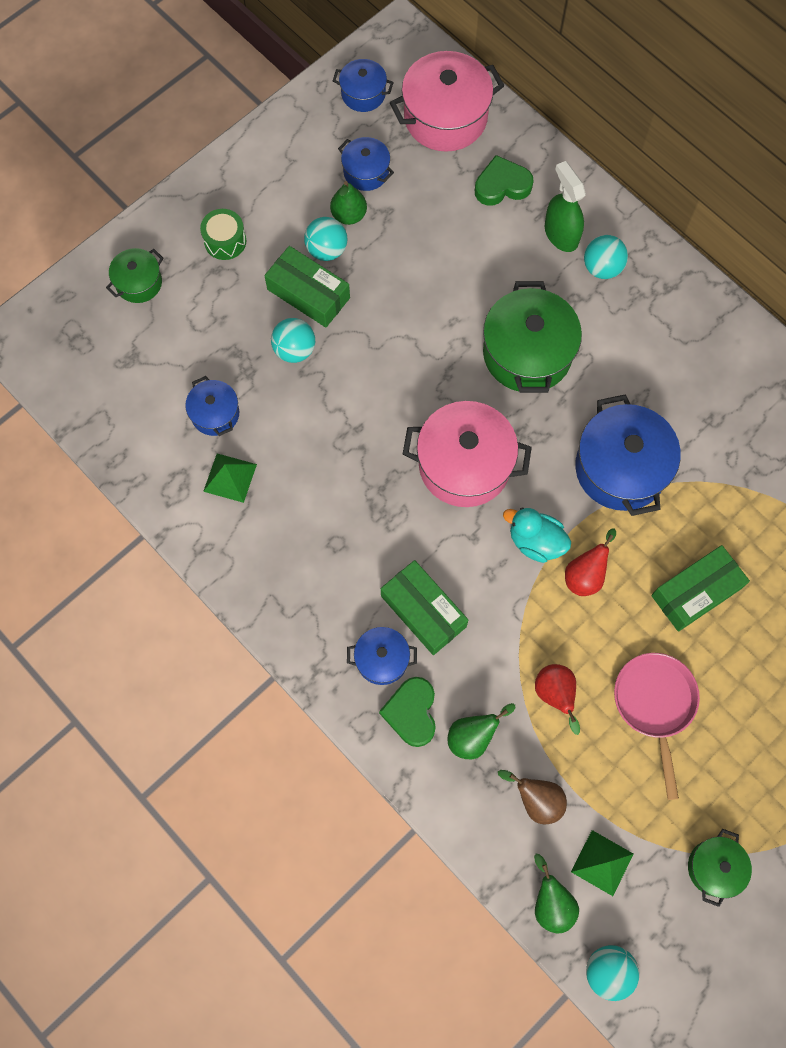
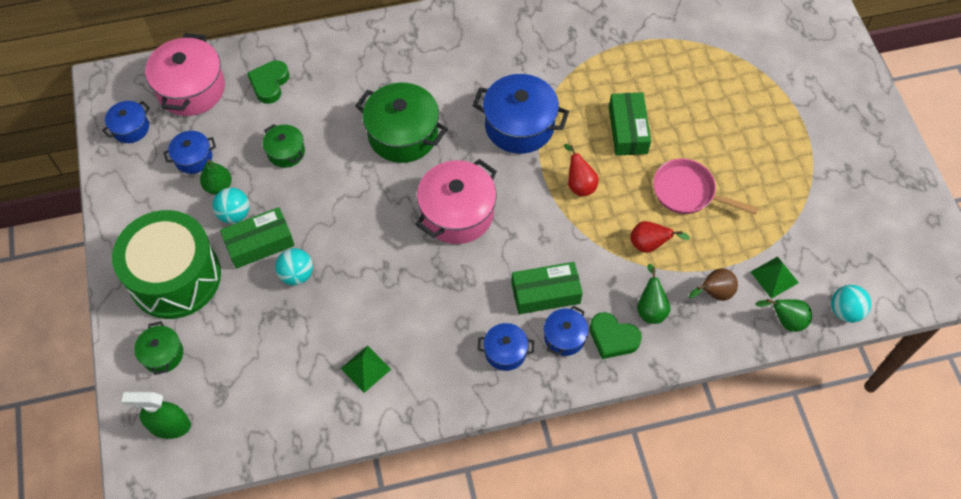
camera: 60 degrees left, 10 degrees down
blue pot [185,376,239,436] -> blue pot moved to [478,323,534,371]
green drum [200,209,246,260] -> green drum [112,210,221,319], size x2.49
turquoise duck [503,507,571,563] -> none
green spray bottle [545,161,586,252] -> green spray bottle moved to [122,392,191,439]
turquoise ball [584,235,628,279] -> none
green pot [688,829,752,907] -> green pot moved to [263,124,305,168]

